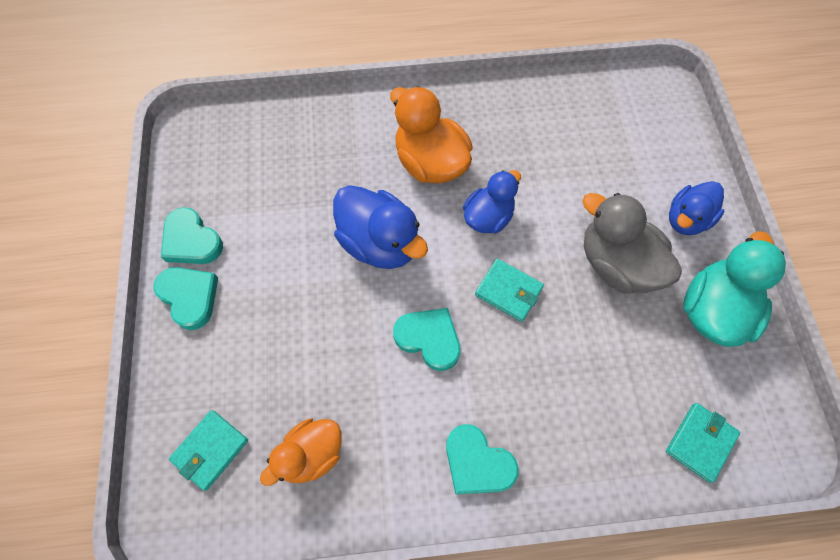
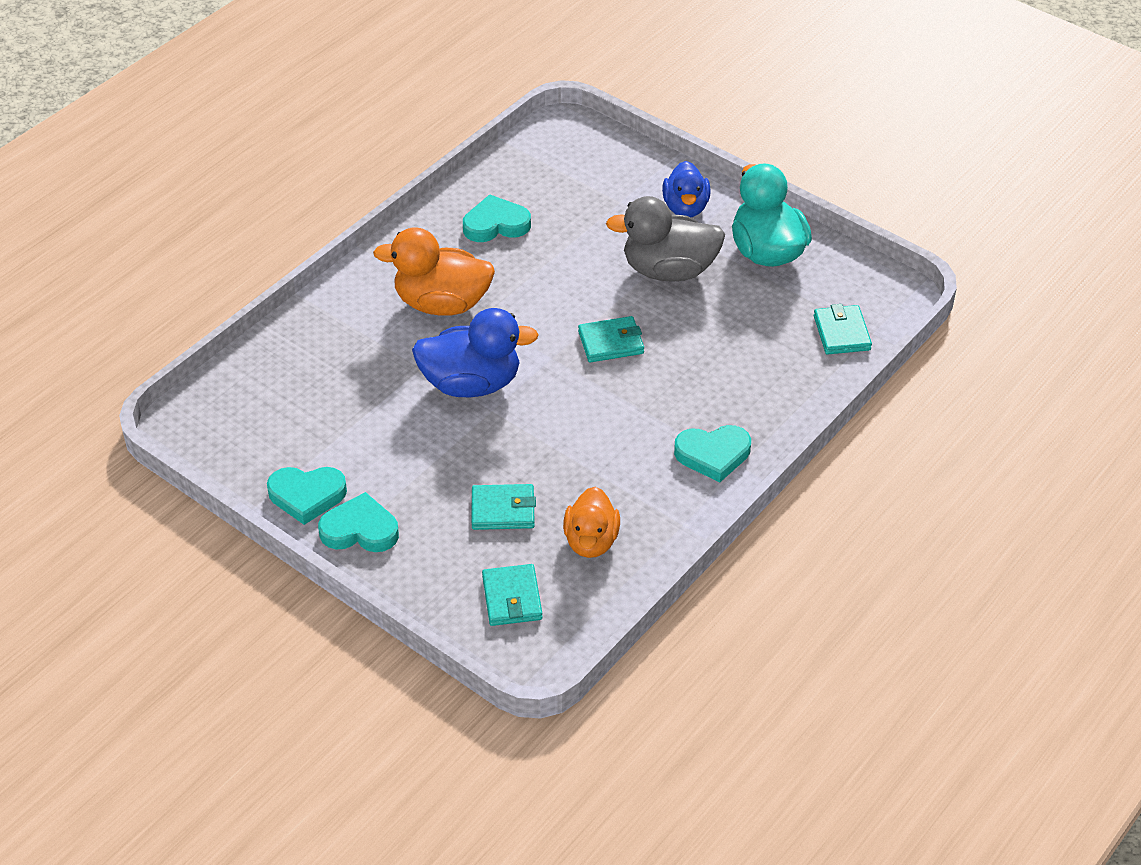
camera: 45 degrees left, 20 degrees down
turquoise heart [393,308,461,371] -> turquoise heart moved to [463,194,531,242]
blue duck [463,170,521,233] -> none
none -> turquoise wallet [471,484,536,530]

